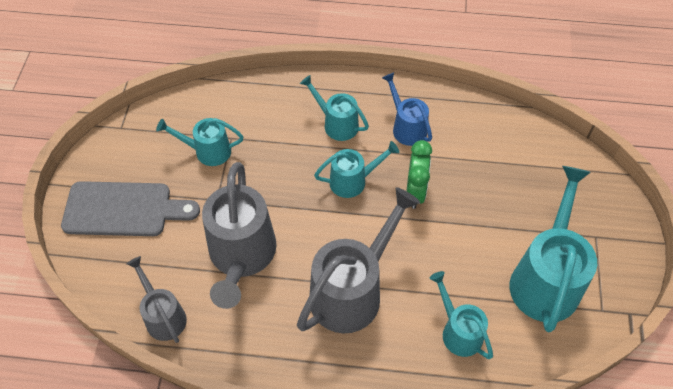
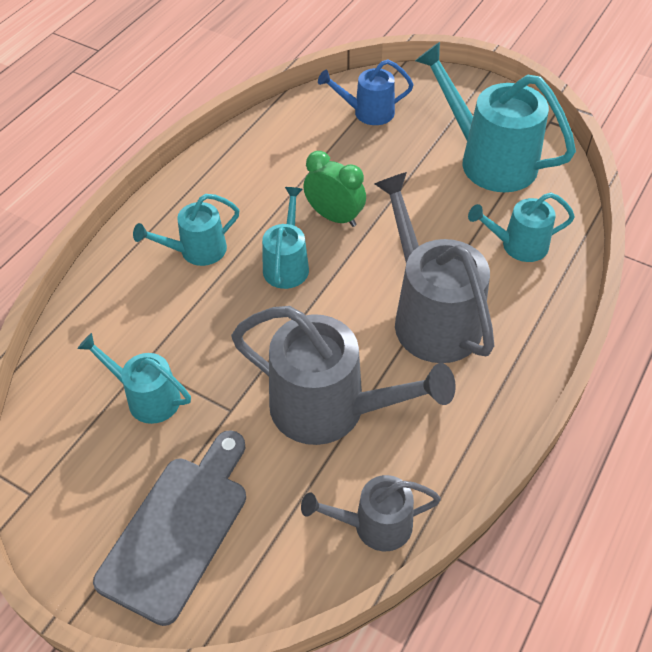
camera: 65 degrees left, 5 degrees down
turquoise watering can [156,118,244,166] -> turquoise watering can turned 90 degrees clockwise [77,333,191,424]
blue watering can [382,73,432,146] -> blue watering can moved to [318,59,414,125]

